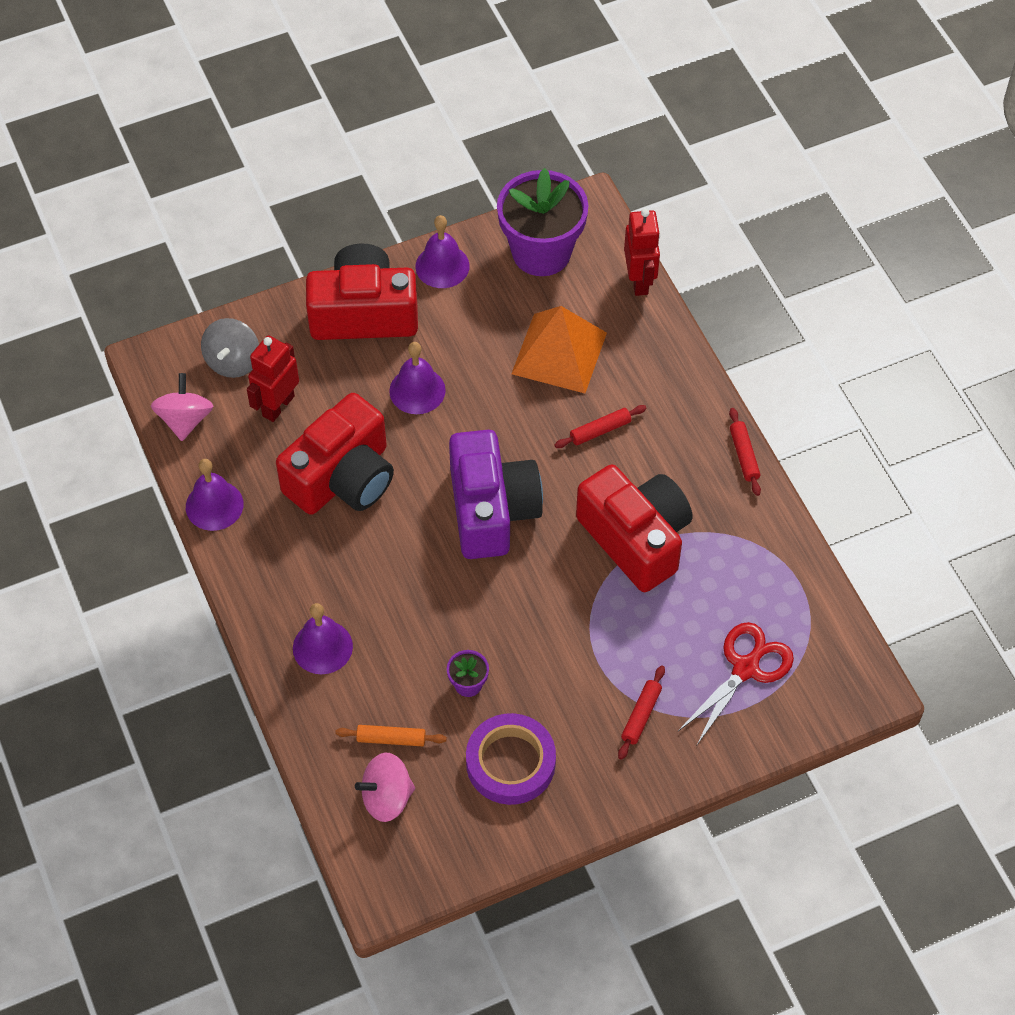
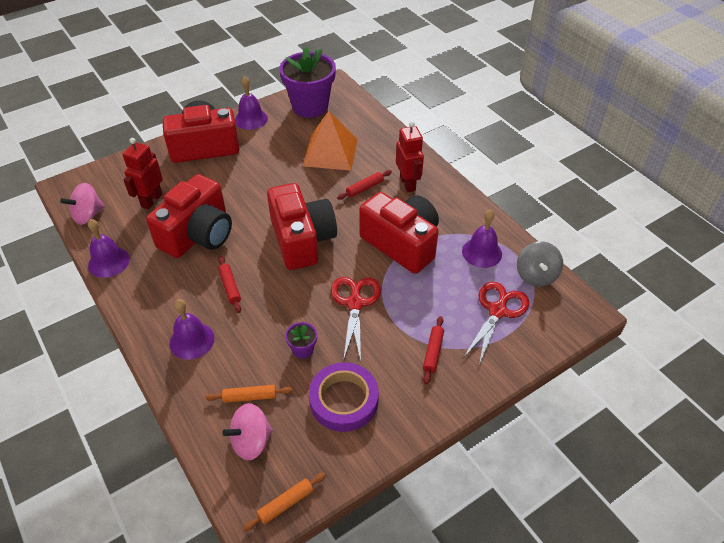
camera: 10 degrees left, 10 degrees down
pink spinning top [151,373,213,441] -> pink spinning top turned 120 degrees counterclockwise [60,183,105,225]
grey spinning top [201,318,259,378] -> grey spinning top moved to [517,241,563,287]
purple bell [389,342,446,414] -> purple bell moved to [462,210,502,268]
purple camera [449,430,543,559] -> red camera [267,183,337,270]
red robot [624,208,660,296] -> red robot moved to [396,121,424,192]
red rolling pin [729,408,761,496] -> red rolling pin moved to [218,256,241,313]
none -> orange rolling pin [243,472,326,531]
none -> red scissors [331,277,381,361]

